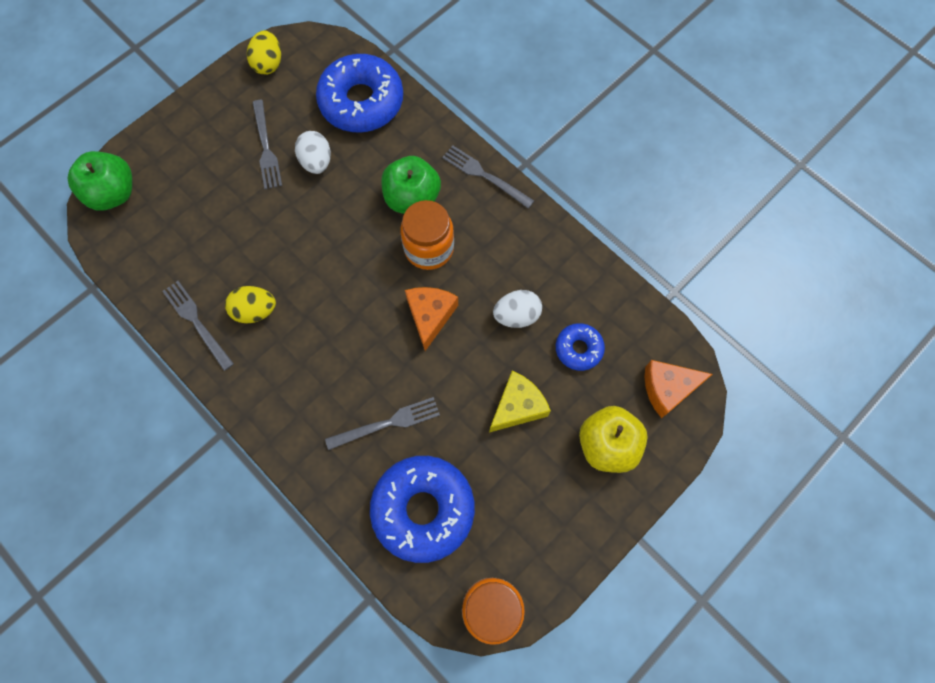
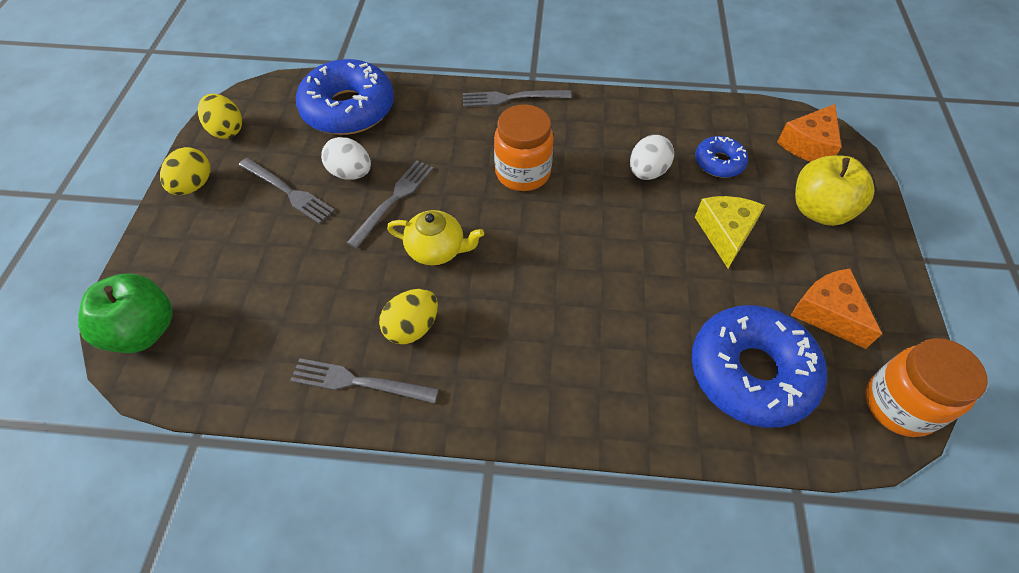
camera: 40 degrees left, 15 degrees down
grey fork [325,397,440,450] -> grey fork moved to [347,160,434,248]
green apple [381,156,441,214] -> none
orange cheese [405,287,458,351] -> orange cheese moved to [791,268,882,349]
none -> yellow egg [160,147,211,195]
none -> yellow teapot [387,210,484,265]

